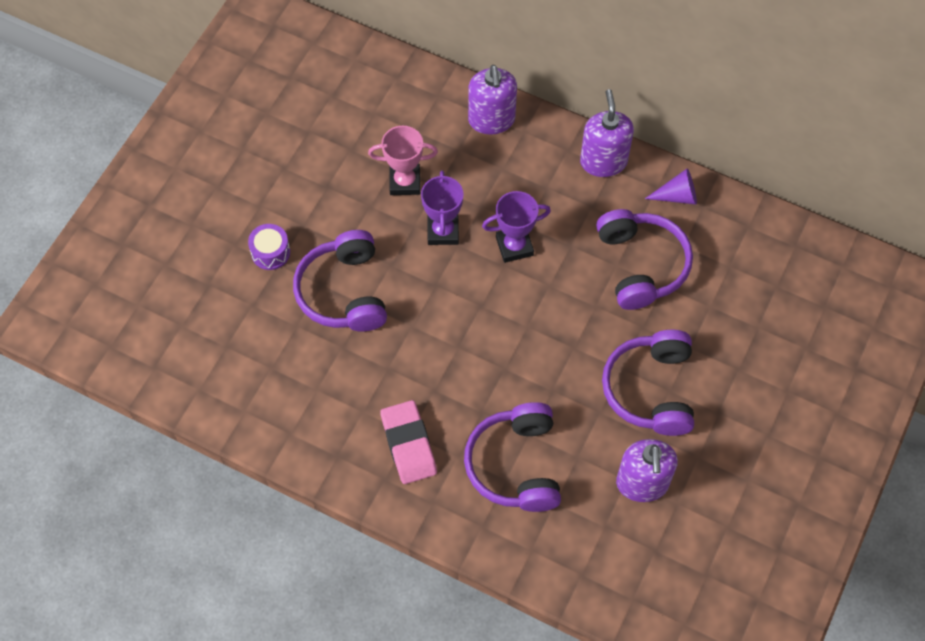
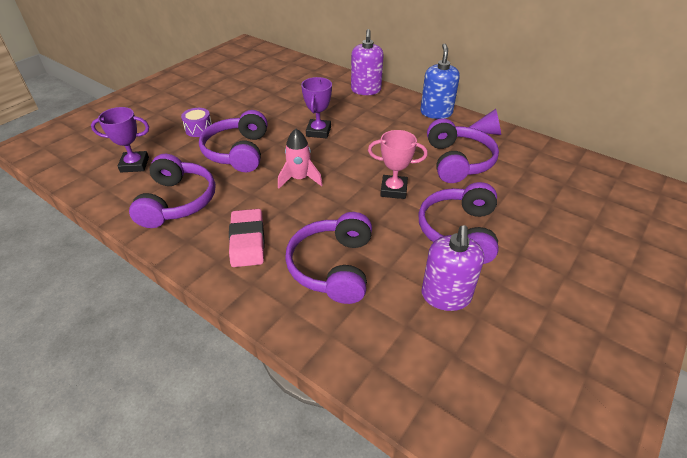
camera: 10 degrees right, 20 degrees down
pink trophy [368,126,438,195] -> pink trophy moved to [368,130,428,199]
purple trophy [482,191,551,263] -> purple trophy moved to [91,107,149,172]
purple soap dispenser [580,89,634,177] -> blue soap dispenser [420,44,460,119]
none -> purple headphones [129,154,215,228]
none -> pink rocket [278,129,323,189]

